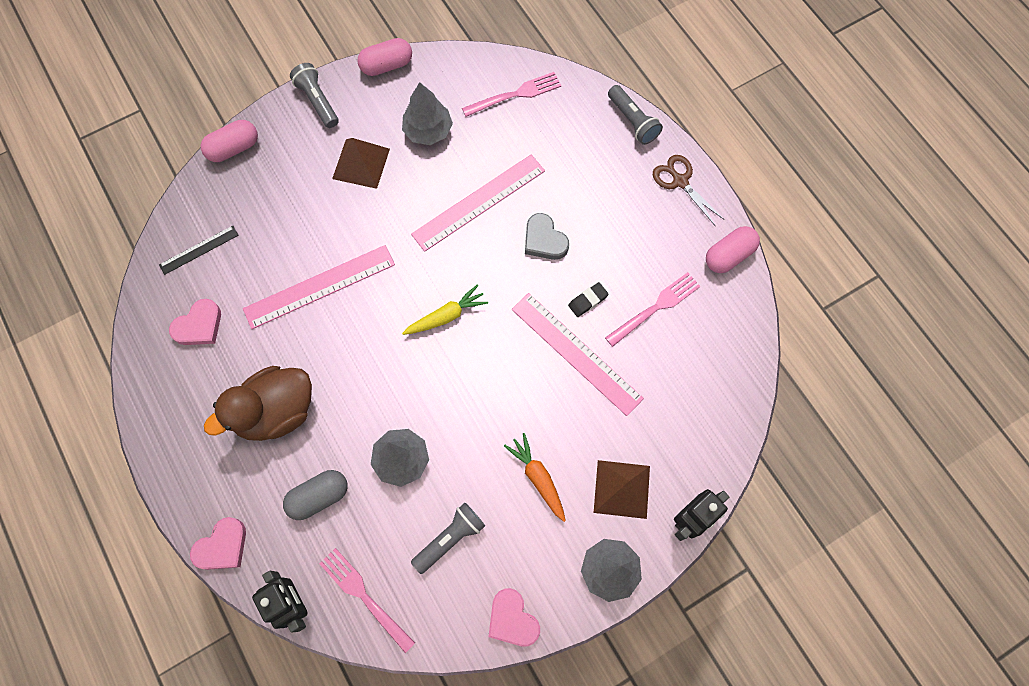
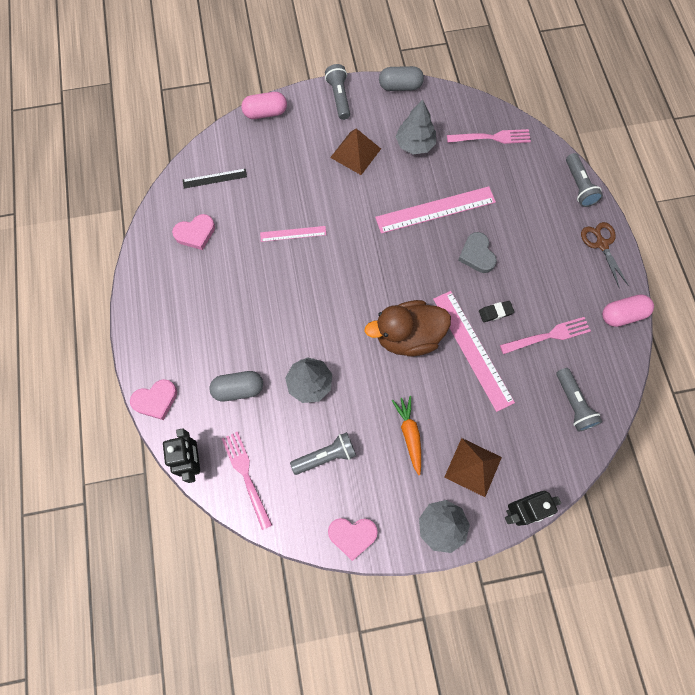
camera: 20 degrees right, 0 degrees up
brown duck [204,366,312,441] -> brown duck moved to [364,300,451,356]
pink ruler [243,245,395,329] -> pink ruler [260,226,326,242], size x0.54
pink capsule [357,38,412,76] -> grey capsule [379,66,424,91]
yellow carrot [402,284,488,335] -> none
pink heart [488,588,540,646] -> pink heart turned 75 degrees counterclockwise [328,518,378,561]
none -> grey flashlight [556,368,602,432]

